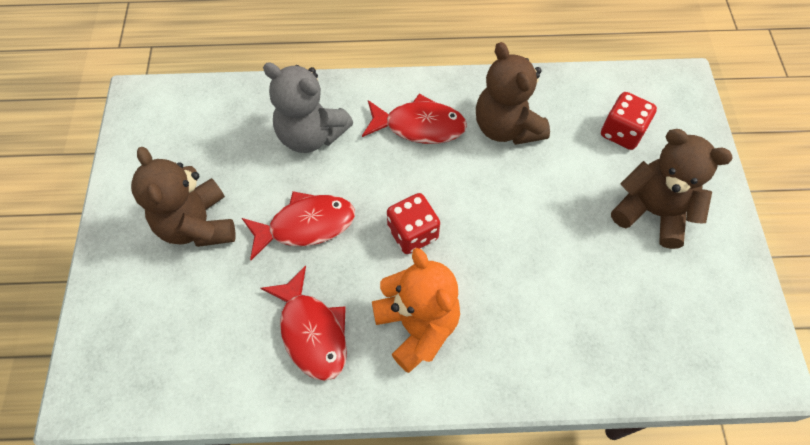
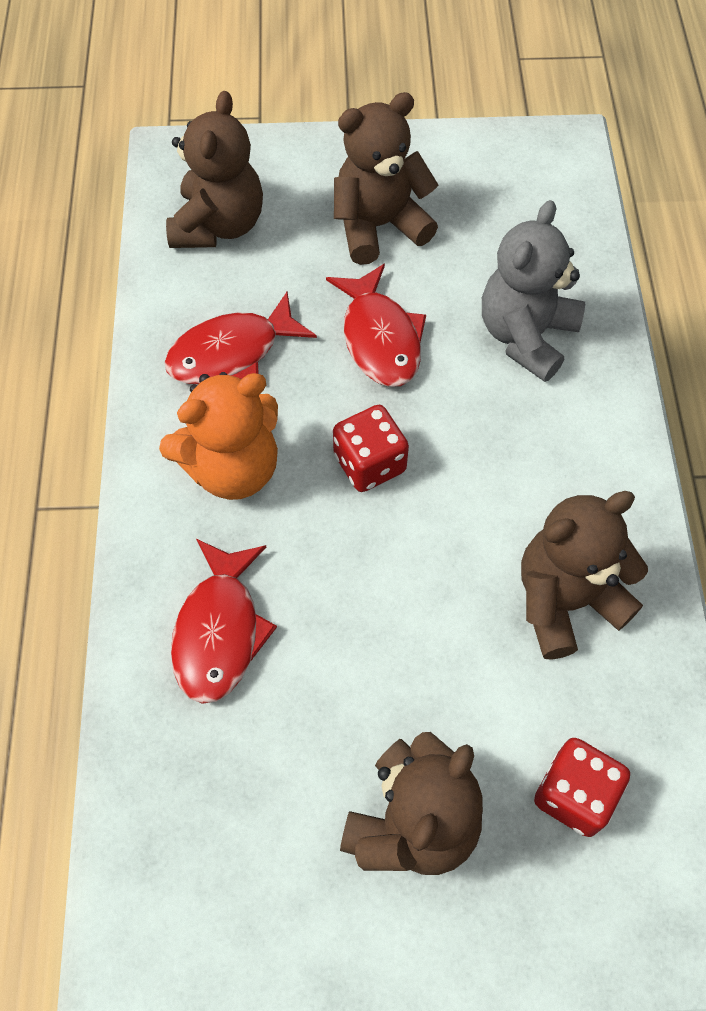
camera: 90 degrees right, 0 degrees up
red fish [362,94,467,144] -> red fish moved to [171,539,277,704]
none -> brown teddy bear [166,91,263,248]

